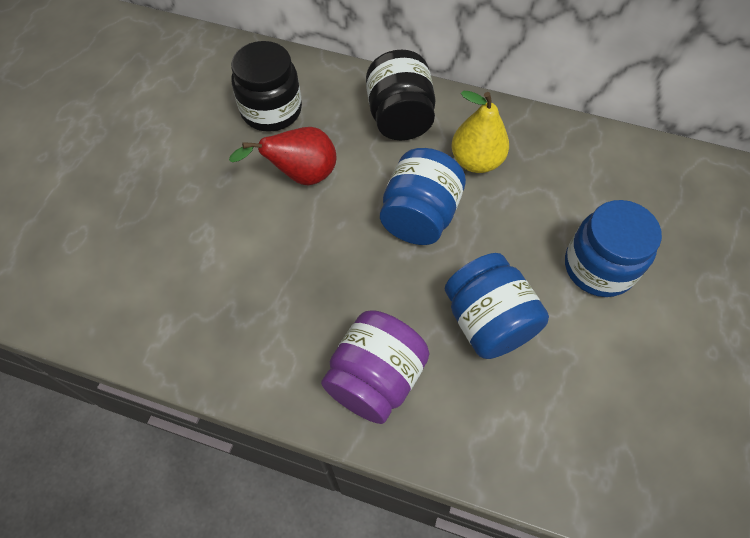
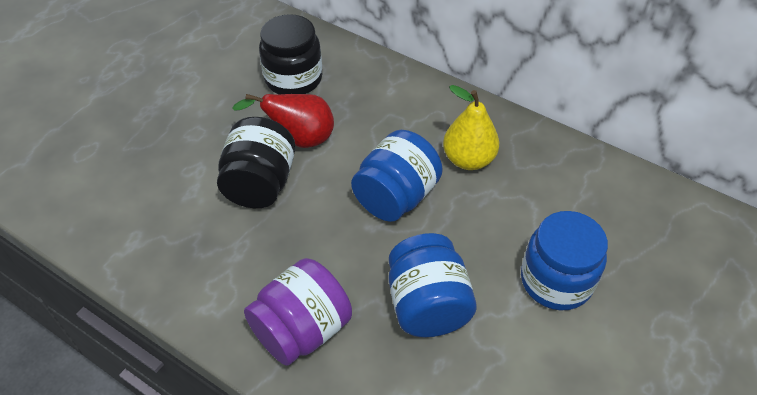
camera: 15 degrees right, 10 degrees down
black jar [366,50,436,140] -> black jar moved to [217,117,295,208]

